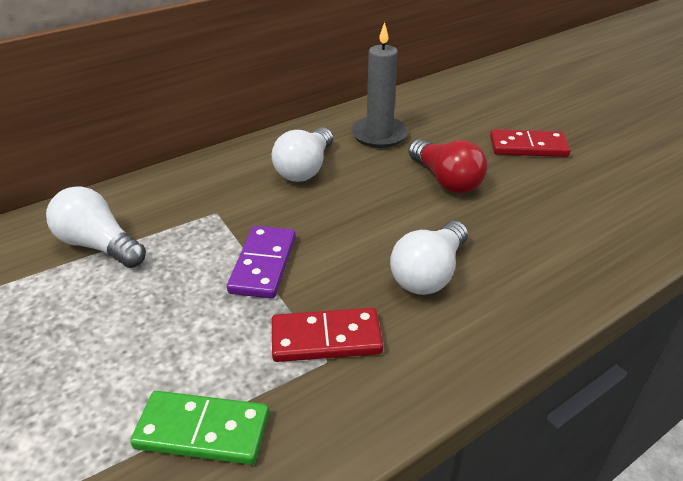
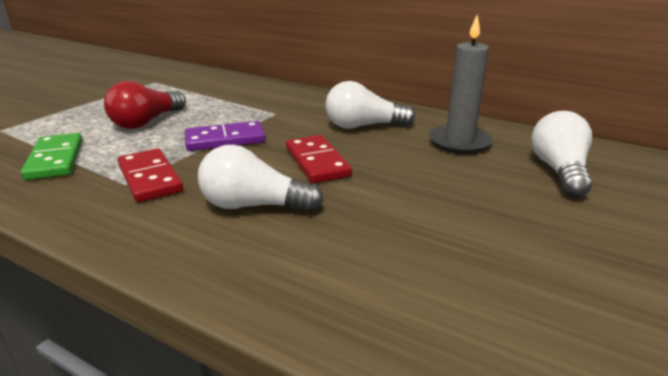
camera: 65 degrees right, 10 degrees down
white light bulb [46,186,146,268] -> white light bulb moved to [531,111,592,197]
red light bulb [408,139,488,193] -> red light bulb moved to [104,81,186,129]
red domino [490,129,571,157] -> red domino moved to [286,135,352,183]

